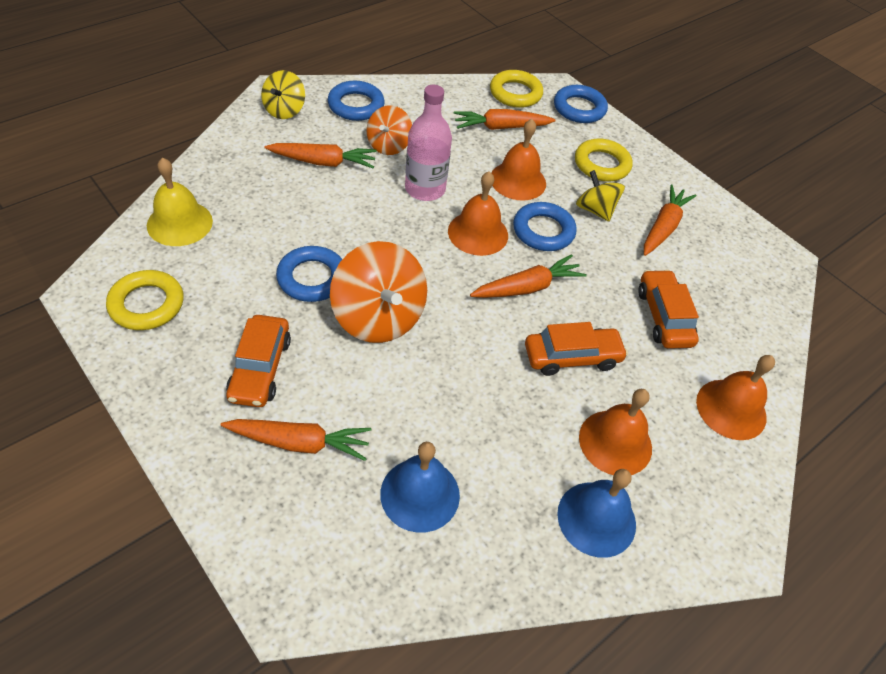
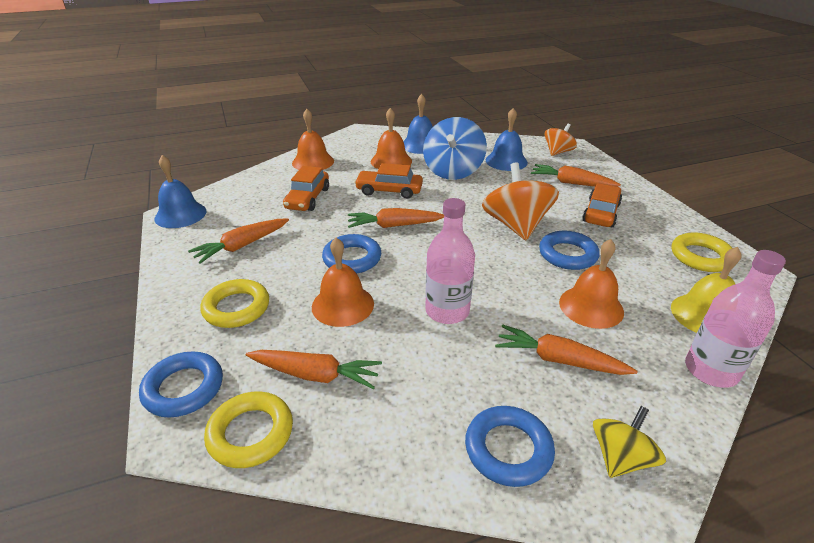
camera: 155 degrees left, 15 degrees down
orange spinning top [367,105,412,155] -> orange spinning top moved to [545,123,577,156]
orange bell [448,171,508,256] -> orange bell moved to [559,239,624,329]
yellow spinning top [576,170,625,222] -> none
none -> blue bell [154,155,207,228]
none -> blue spinning top [423,117,487,180]
none -> pink bottle [685,250,786,388]

